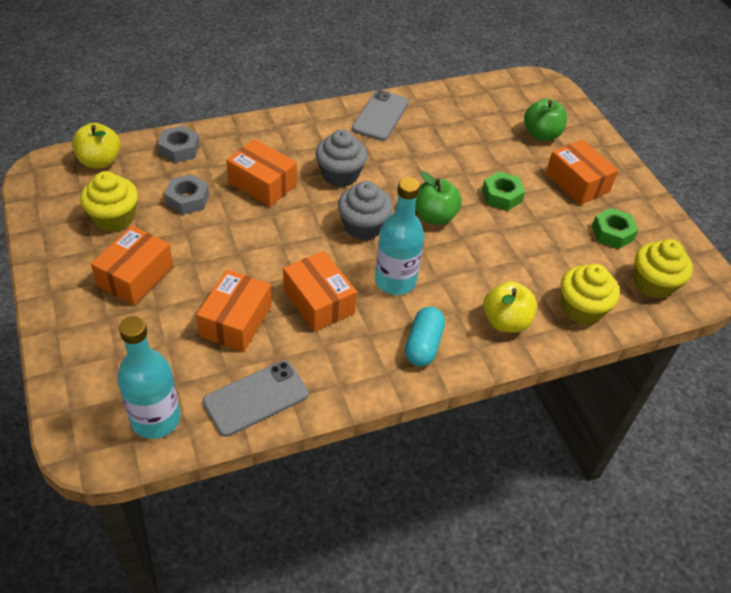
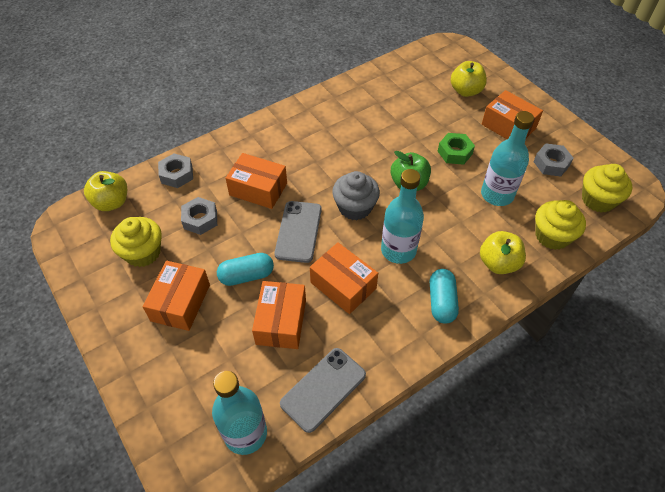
camera: 10 degrees left, 5 degrees up
grey cupcake [315,130,367,187] -> none
grey phone [352,90,409,141] -> grey phone moved to [274,201,322,263]
green apple [524,98,567,141] -> yellow apple [451,61,487,97]
green nut [592,208,638,249] -> grey nut [533,143,573,177]
none -> turquoise capsule [217,253,274,286]
none -> turquoise bottle [481,111,534,206]

